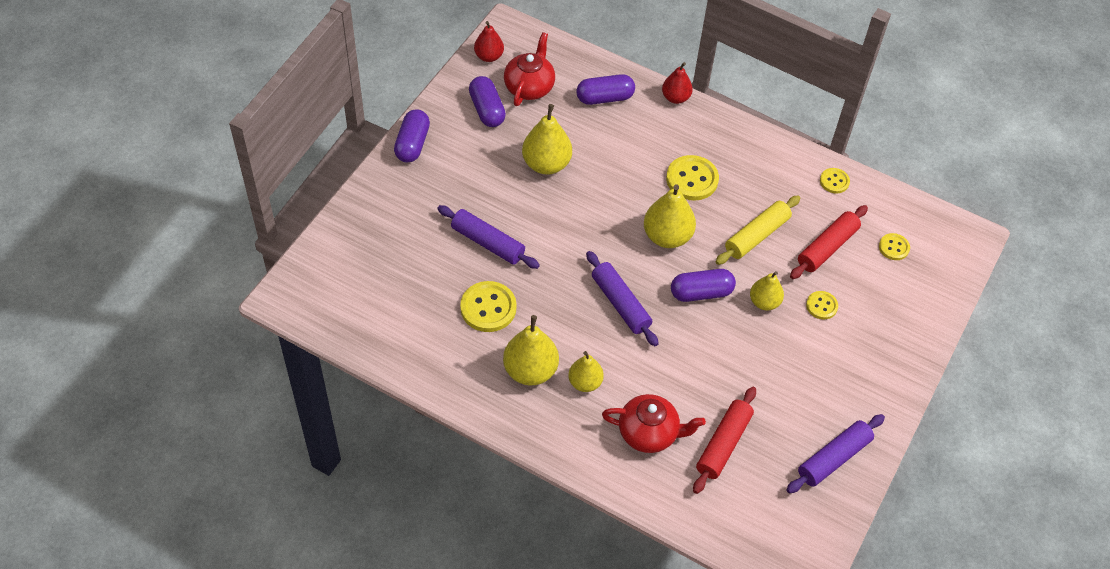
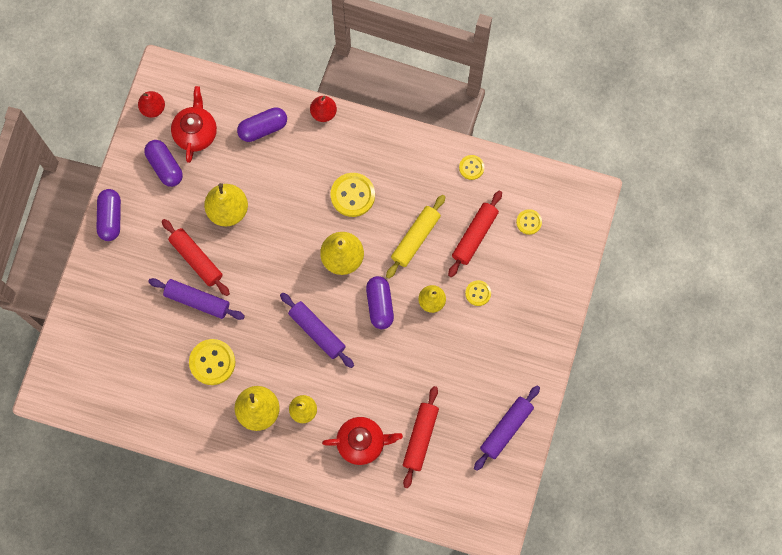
camera: 10 degrees left, 20 degrees up
purple capsule [671,269,736,302] -> purple capsule turned 75 degrees counterclockwise [366,276,394,329]
none -> red rolling pin [162,219,230,296]

